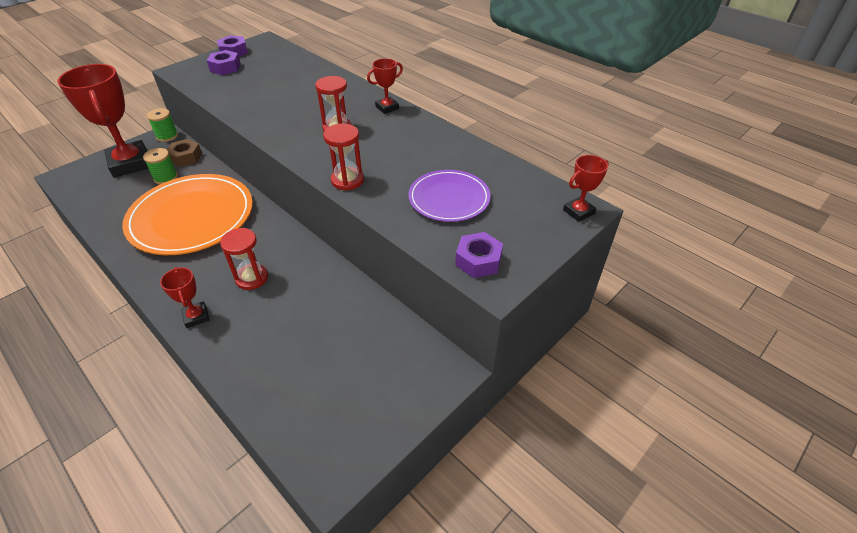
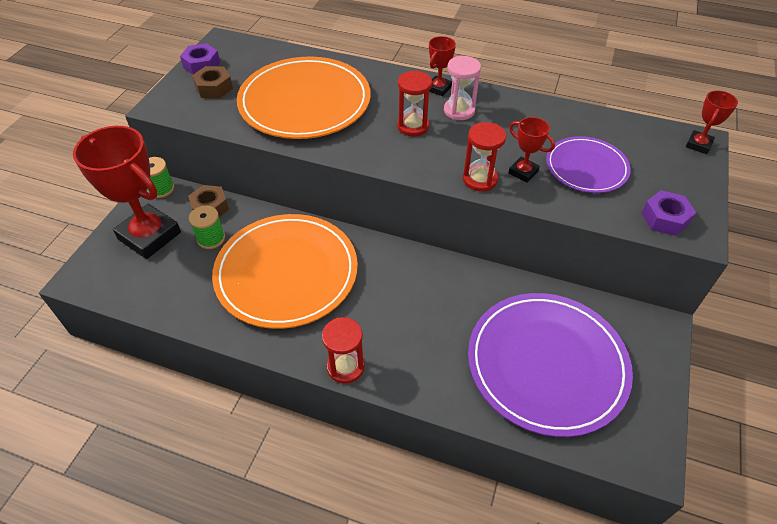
camera: 25 degrees left, 5 degrees up
red trophy [160,267,209,328] -> red trophy moved to [509,117,555,183]
purple nut [207,50,241,75] -> brown nut [192,66,233,98]
red hourglass [220,228,268,290] -> red hourglass moved to [322,317,365,384]
none -> orange plate [237,57,371,139]
none -> pink hourglass [444,56,481,120]
none -> purple plate [468,293,633,437]

